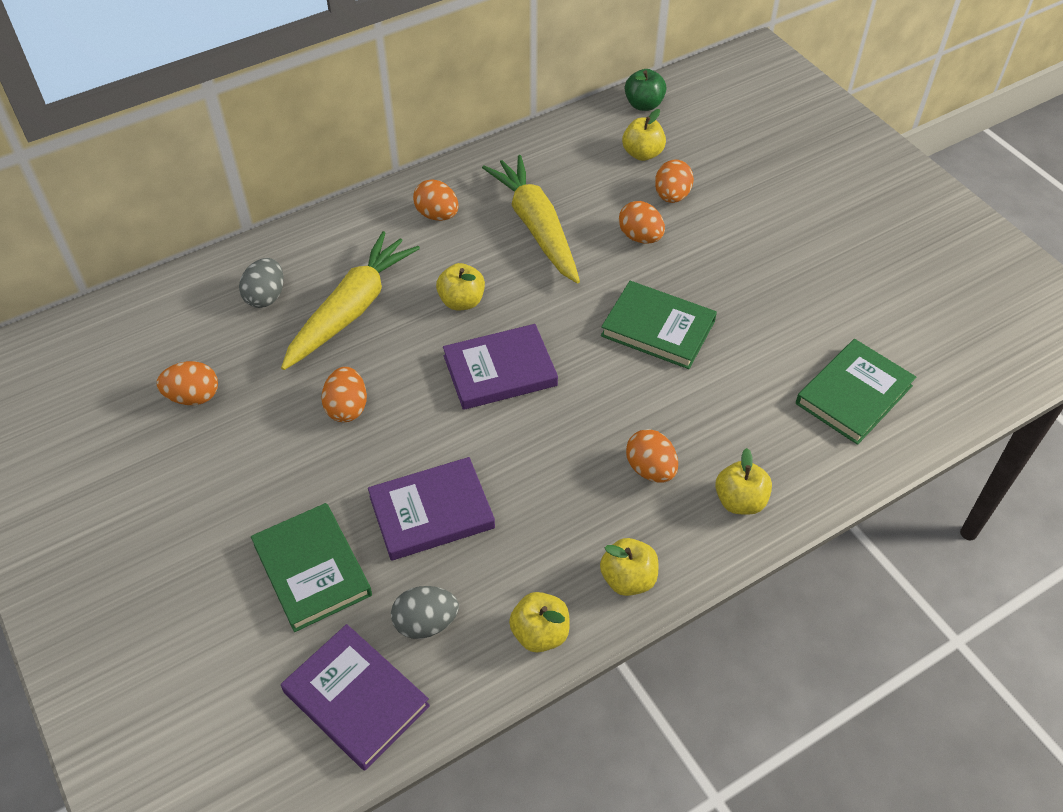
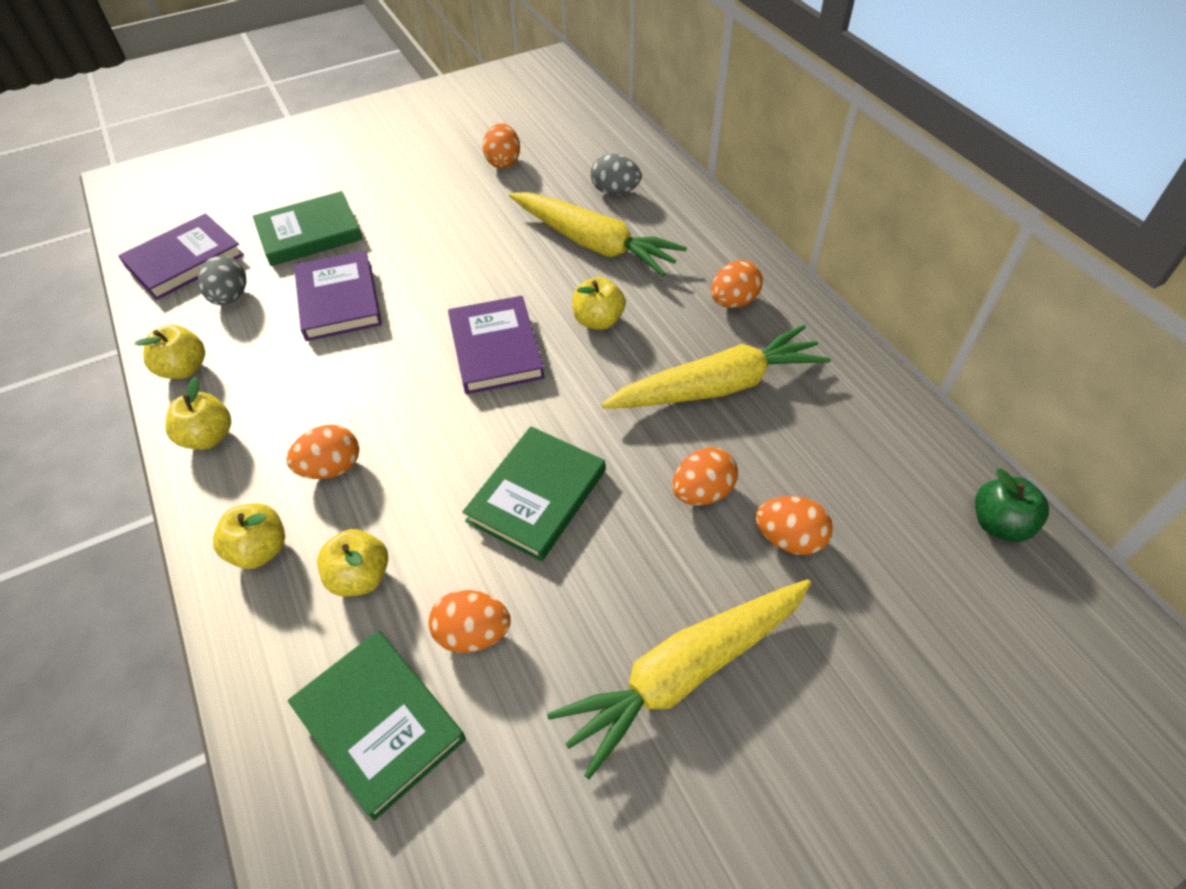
camera: 95 degrees right, 0 degrees up
orange egg [321,367,367,422] -> orange egg moved to [428,590,511,653]
yellow apple [622,109,666,161] -> yellow apple moved to [317,529,388,596]
none -> yellow carrot [547,579,811,779]

